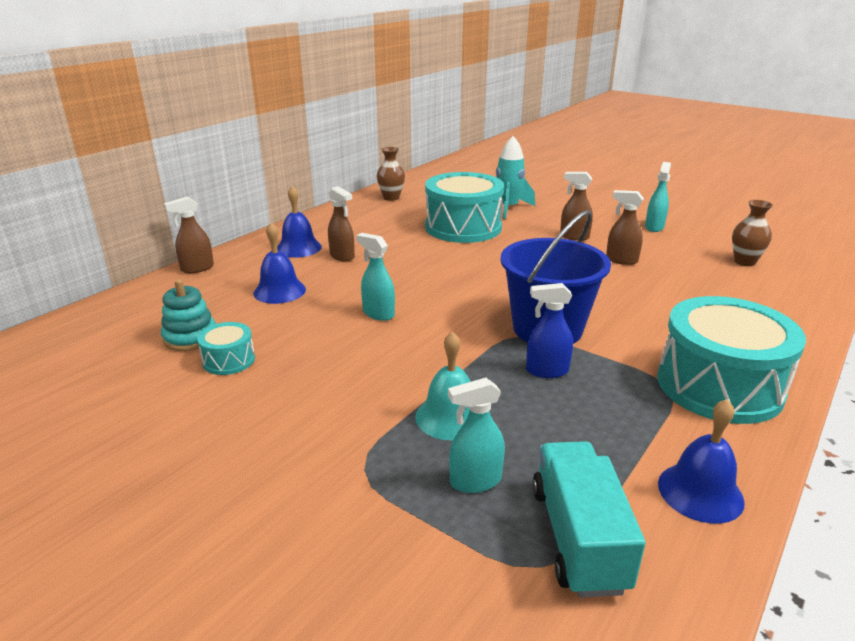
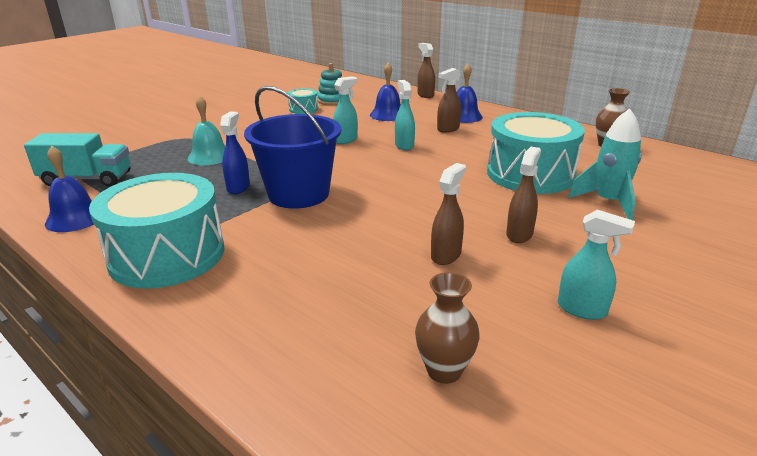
camera: 95 degrees right, 0 degrees up
turquoise spray bottle [448,378,505,493] -> turquoise spray bottle moved to [395,80,415,150]

